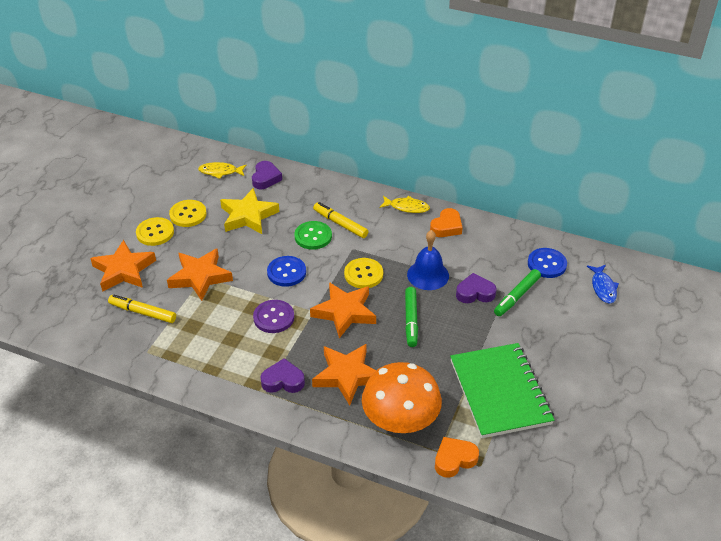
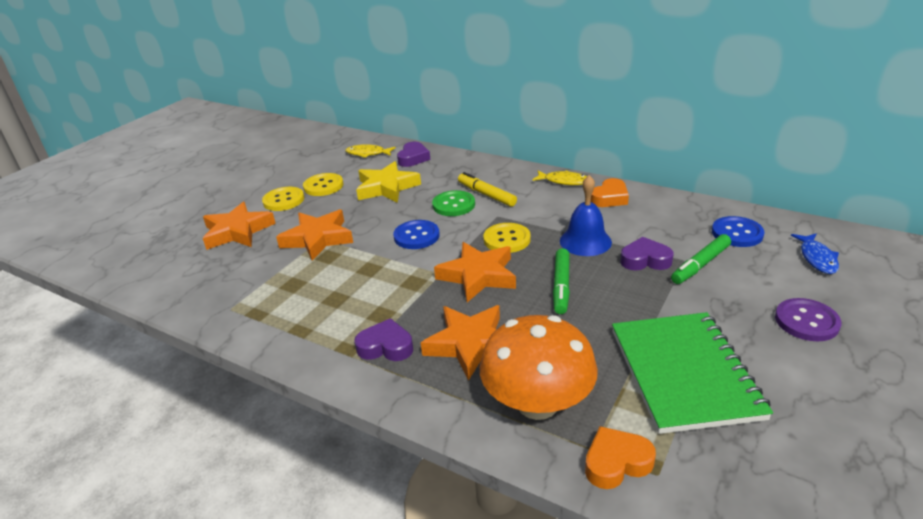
camera: 10 degrees right, 10 degrees down
yellow marker [108,294,176,323] -> none
purple button [253,300,294,333] -> purple button moved to [775,298,842,341]

